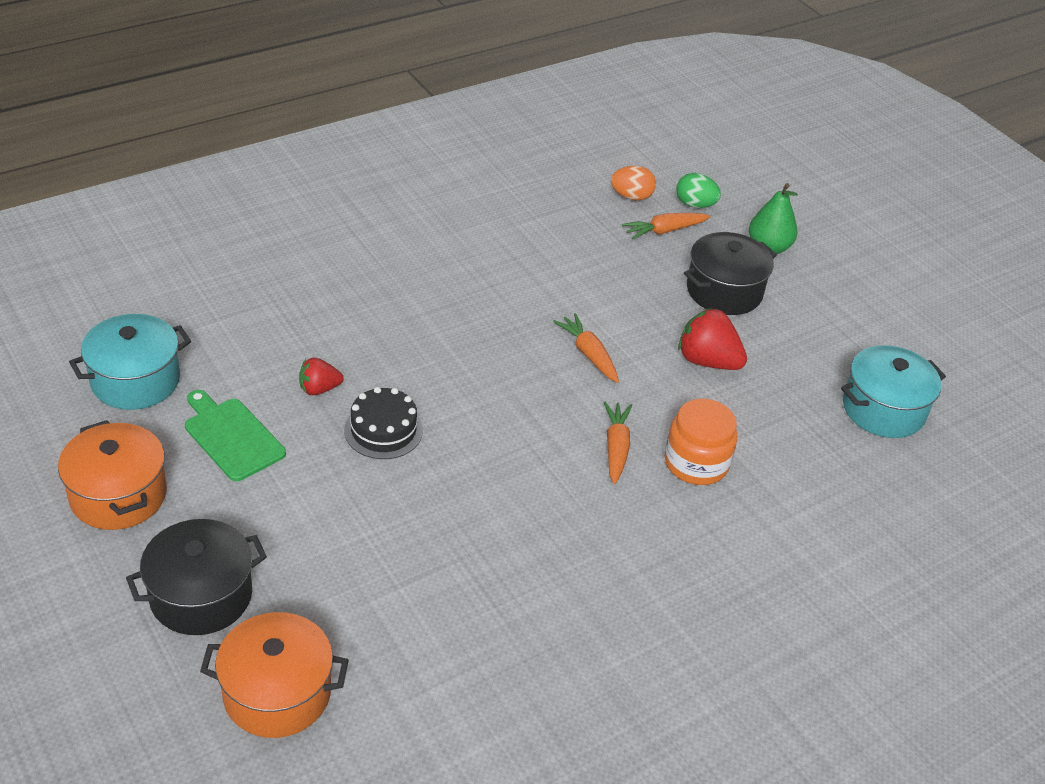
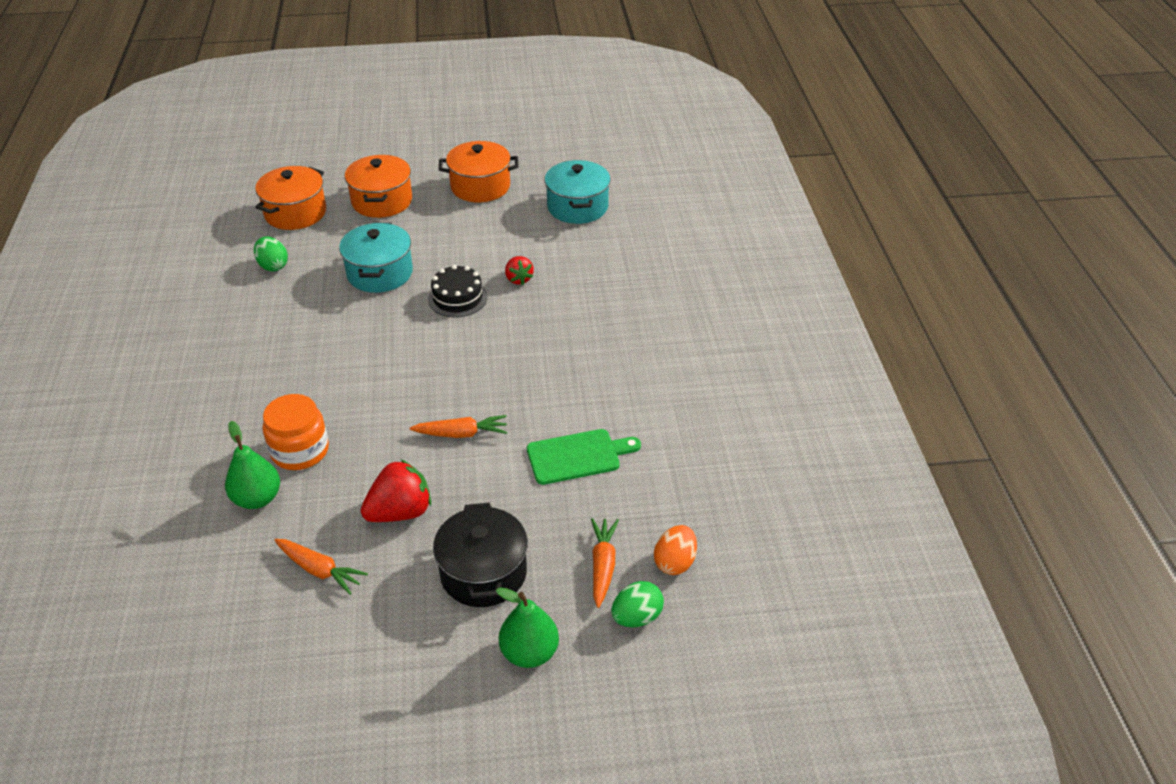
camera: 120 degrees right, 0 degrees up
black pot [126,519,267,635] -> orange pot [345,155,412,218]
green cutting board [185,390,286,481] -> green cutting board moved to [527,429,641,485]
red strawberry [299,358,344,395] -> red strawberry turned 150 degrees clockwise [505,256,534,285]
orange carrot [604,401,632,484] -> orange carrot moved to [274,539,368,595]
turquoise pot [841,345,946,438] -> turquoise pot moved to [339,223,413,293]
none -> green pear [225,421,280,509]
none -> green egg [254,237,288,271]

